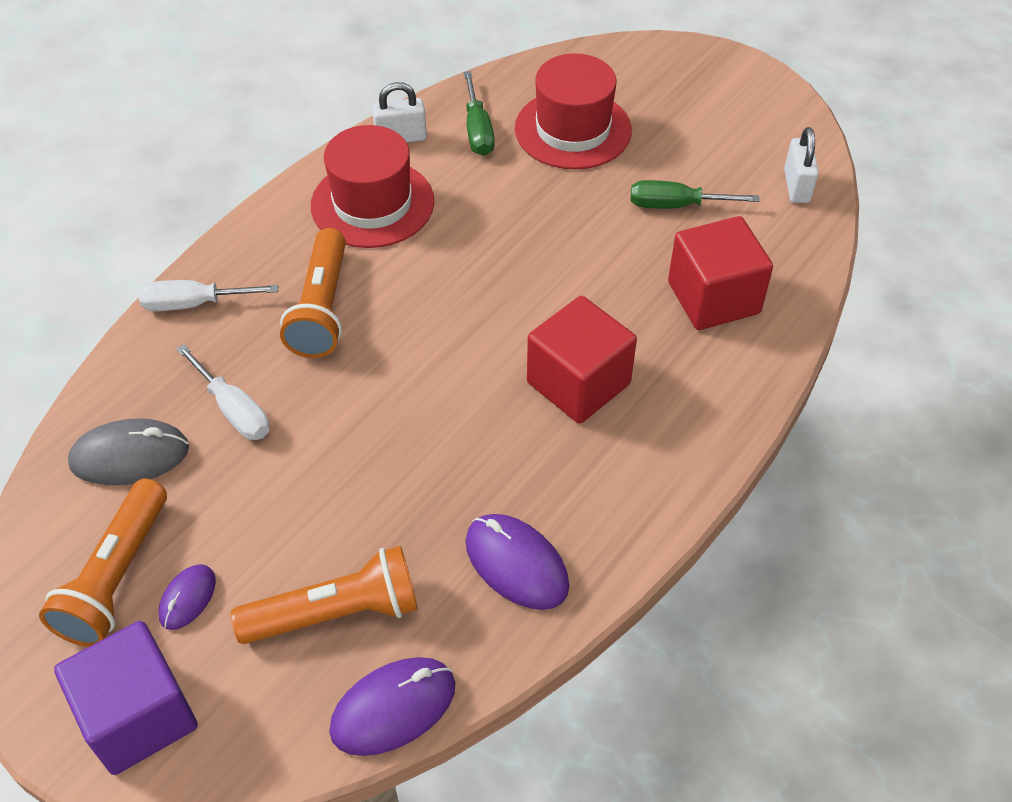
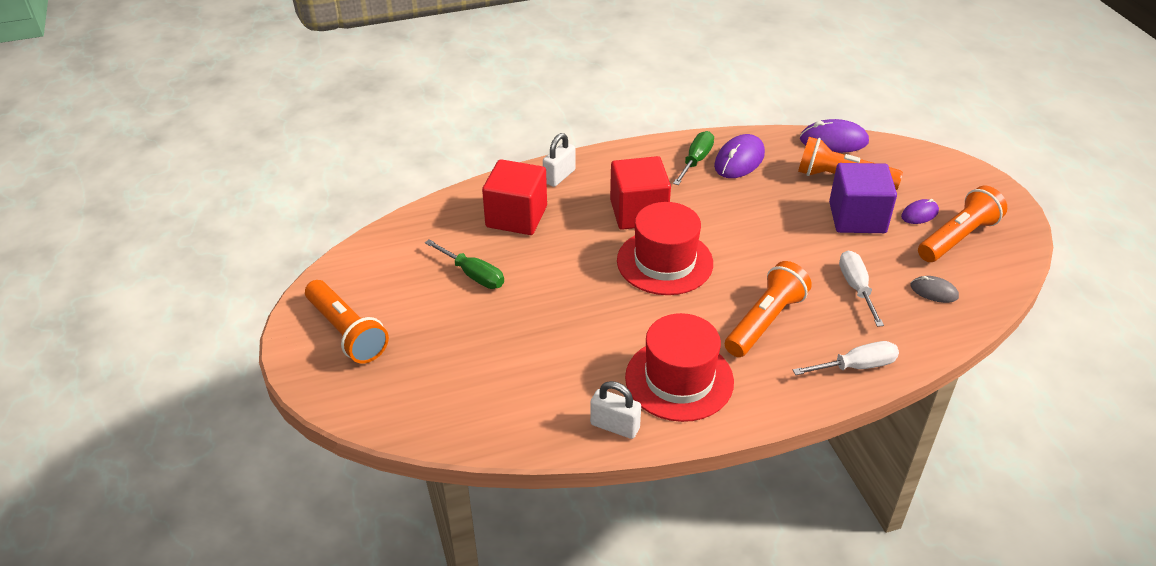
camera: 145 degrees left, 10 degrees down
purple cube [54,621,198,775] -> purple cube moved to [829,163,897,233]
grey mouse [68,418,189,485] -> grey mouse [911,276,959,303], size x0.59
white screwdriver [138,280,278,311] -> white screwdriver turned 45 degrees counterclockwise [793,341,899,375]
green screwdriver [464,71,495,156] -> green screwdriver moved to [673,131,714,185]
purple mouse [466,514,569,610] -> purple mouse turned 45 degrees clockwise [714,134,765,178]
red hat [515,53,632,170] -> red hat moved to [617,202,713,295]
white padlock [784,127,819,203] -> white padlock moved to [543,133,576,187]
none -> orange flashlight [305,280,389,363]

